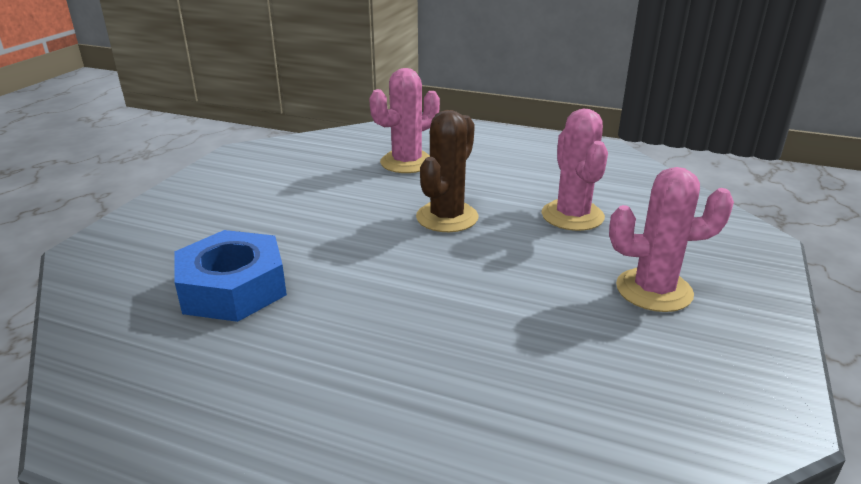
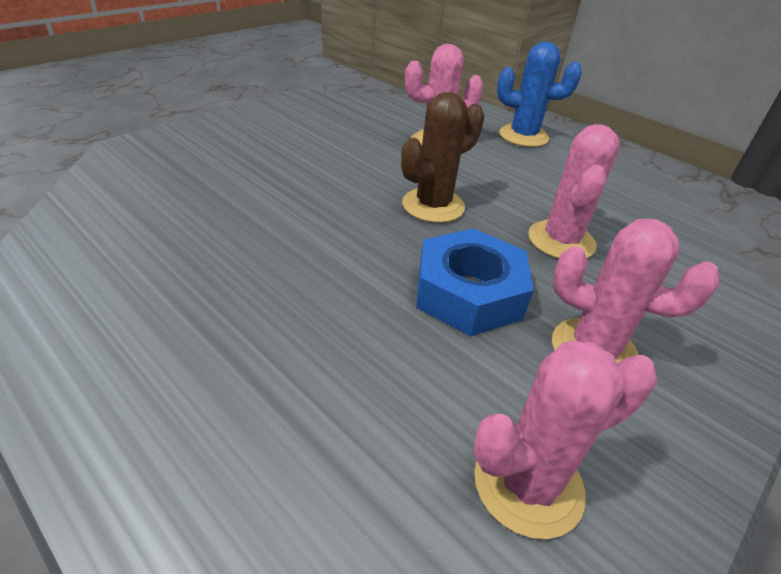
camera: 20 degrees right, 10 degrees up
blue nut [175,230,287,322] -> blue nut moved to [416,228,534,336]
none -> pink cactus [473,341,657,539]
none -> blue cactus [497,42,582,147]

